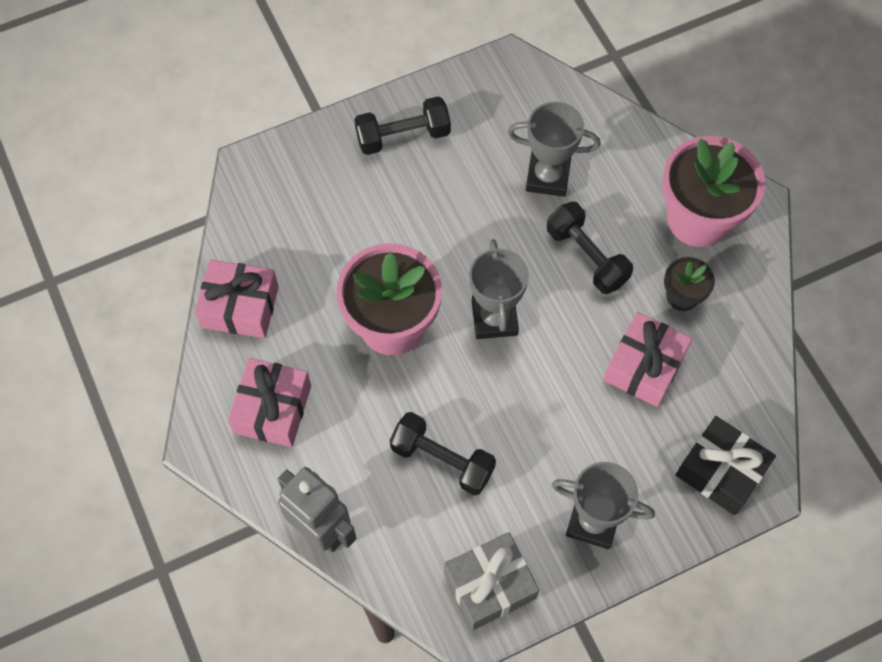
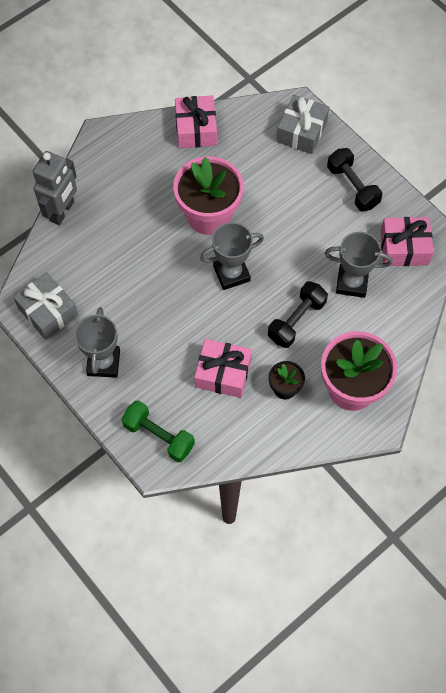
camera: 75 degrees right, 0 degrees up
pink gift [228,358,311,447] -> pink gift moved to [380,217,434,266]
black dumbbell [390,412,496,495] -> none
grey trophy [508,102,601,197] -> grey trophy turned 75 degrees counterclockwise [325,232,392,298]
black gift [676,416,776,515] -> green dumbbell [122,400,195,462]
none -> grey gift [277,95,329,154]

